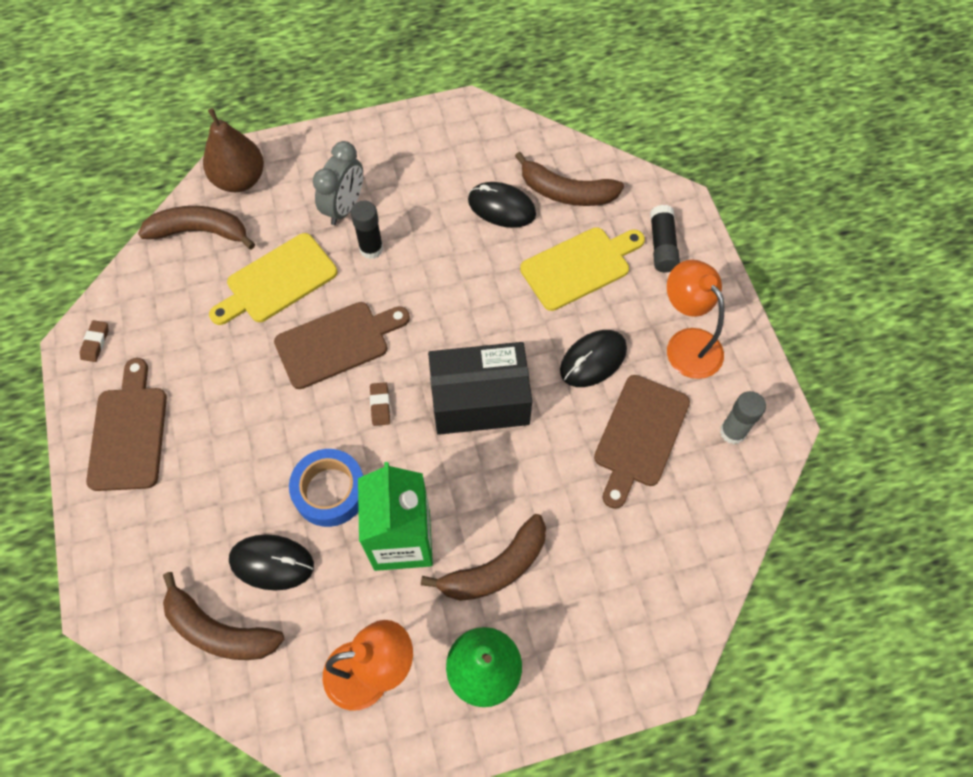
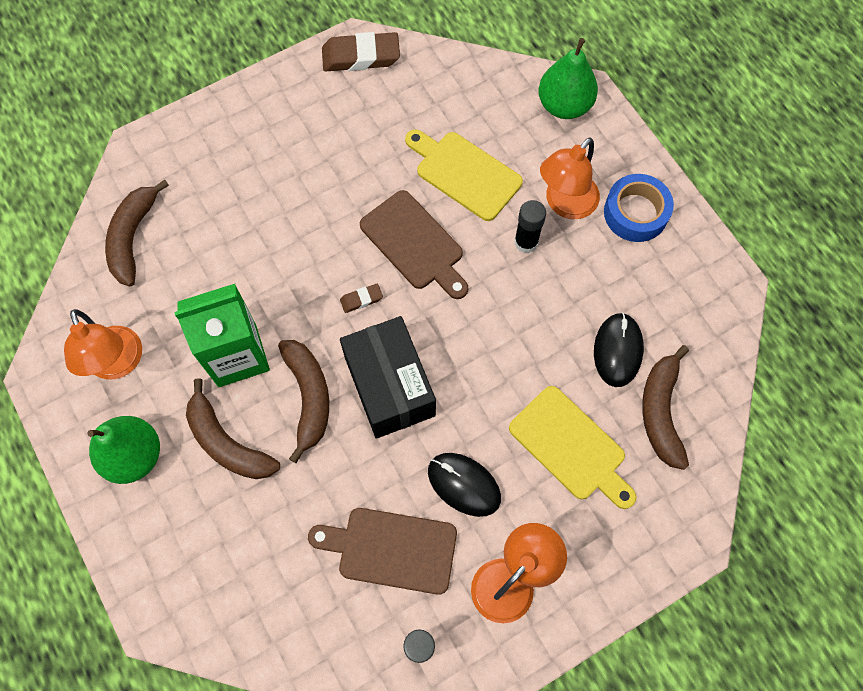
camera: 75 degrees right, 5 degrees up
brown eraser [80,320,109,362] -> brown eraser [322,32,400,71], size x2.09
brown cutting board [86,358,167,491] -> none
brown banana [138,206,255,250] -> brown banana moved to [278,340,329,463]
brown pear [203,108,264,192] -> green pear [539,38,598,119]
black mouse [229,534,314,591] -> none
blue tape [289,449,363,527] -> blue tape moved to [604,174,674,242]
grey clock [313,141,363,225] -> orange lamp [540,137,600,219]
black glue stick [650,205,680,272] -> none

